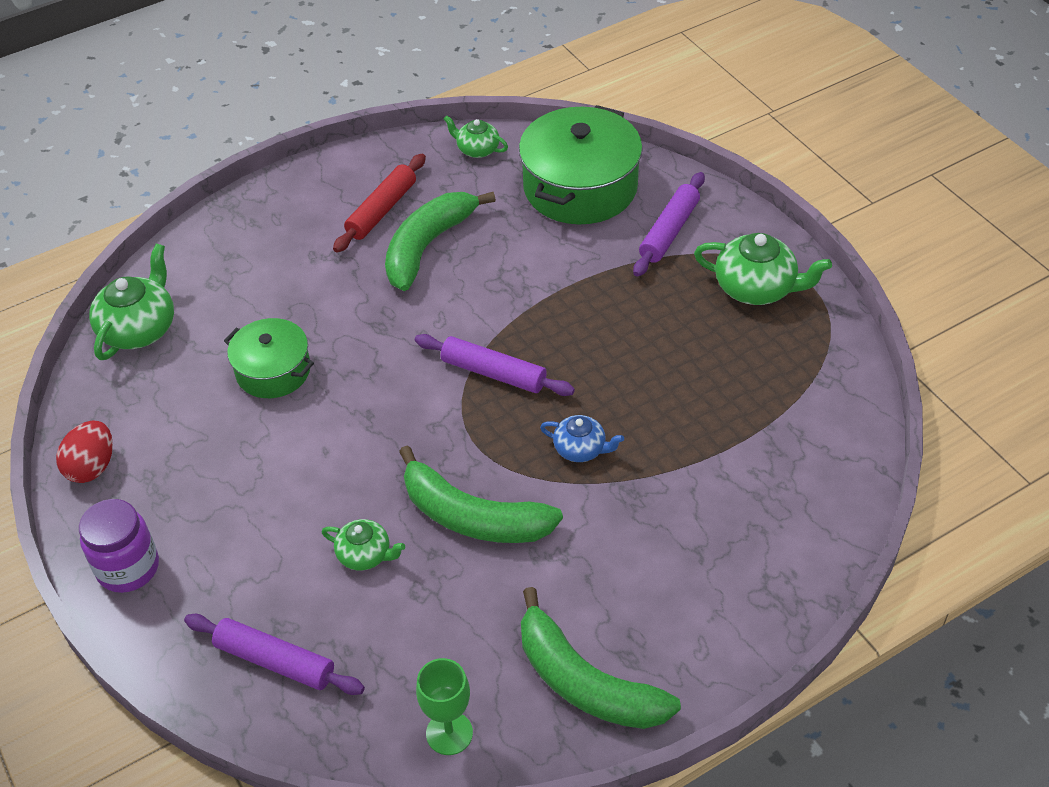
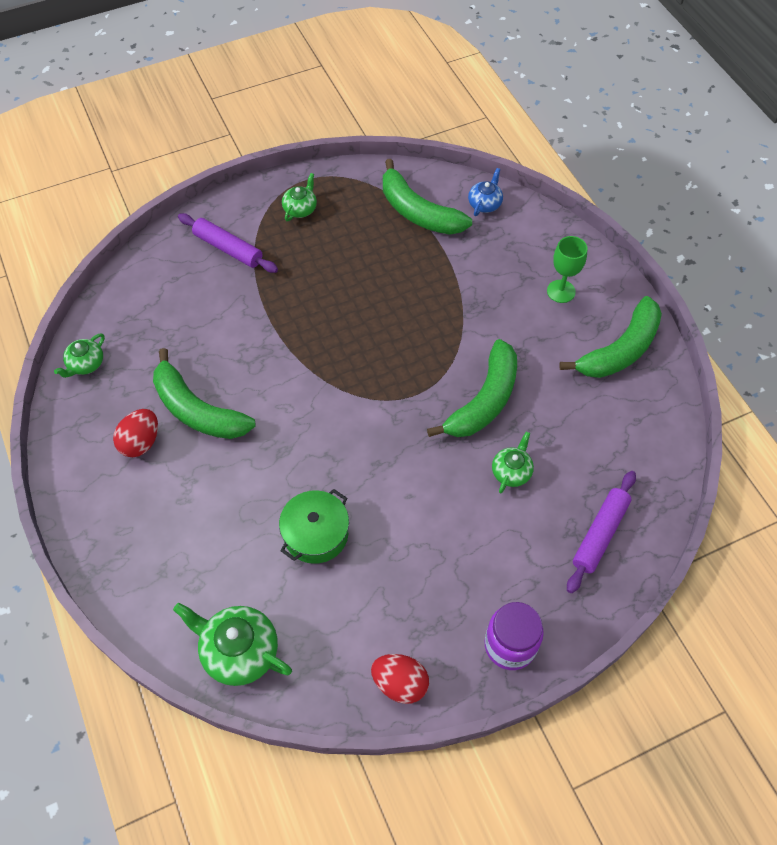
camera: 85 degrees left, 10 degrees up
red rolling pin [333,154,426,252] -> red egg [113,409,158,457]
purple rolling pin [415,334,575,396] -> none
green goblet [416,658,473,755] -> green goblet moved to [547,236,587,303]
green pot [519,105,643,224] -> none
blue teapot [540,415,624,462] -> blue teapot moved to [468,168,503,216]
green teapot [694,233,832,305] -> green teapot [282,173,317,221], size x0.59
none -> green banana [383,159,472,235]

